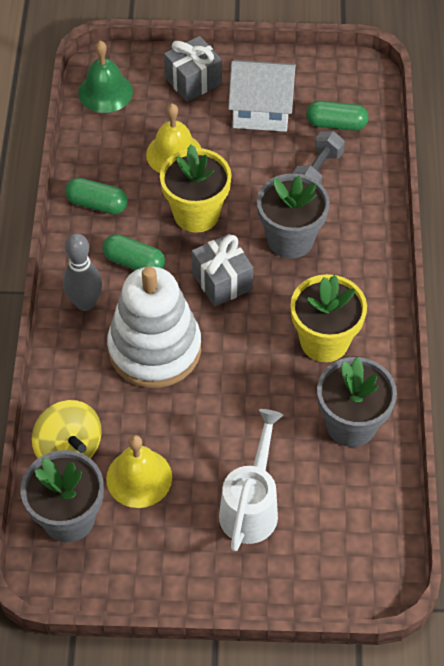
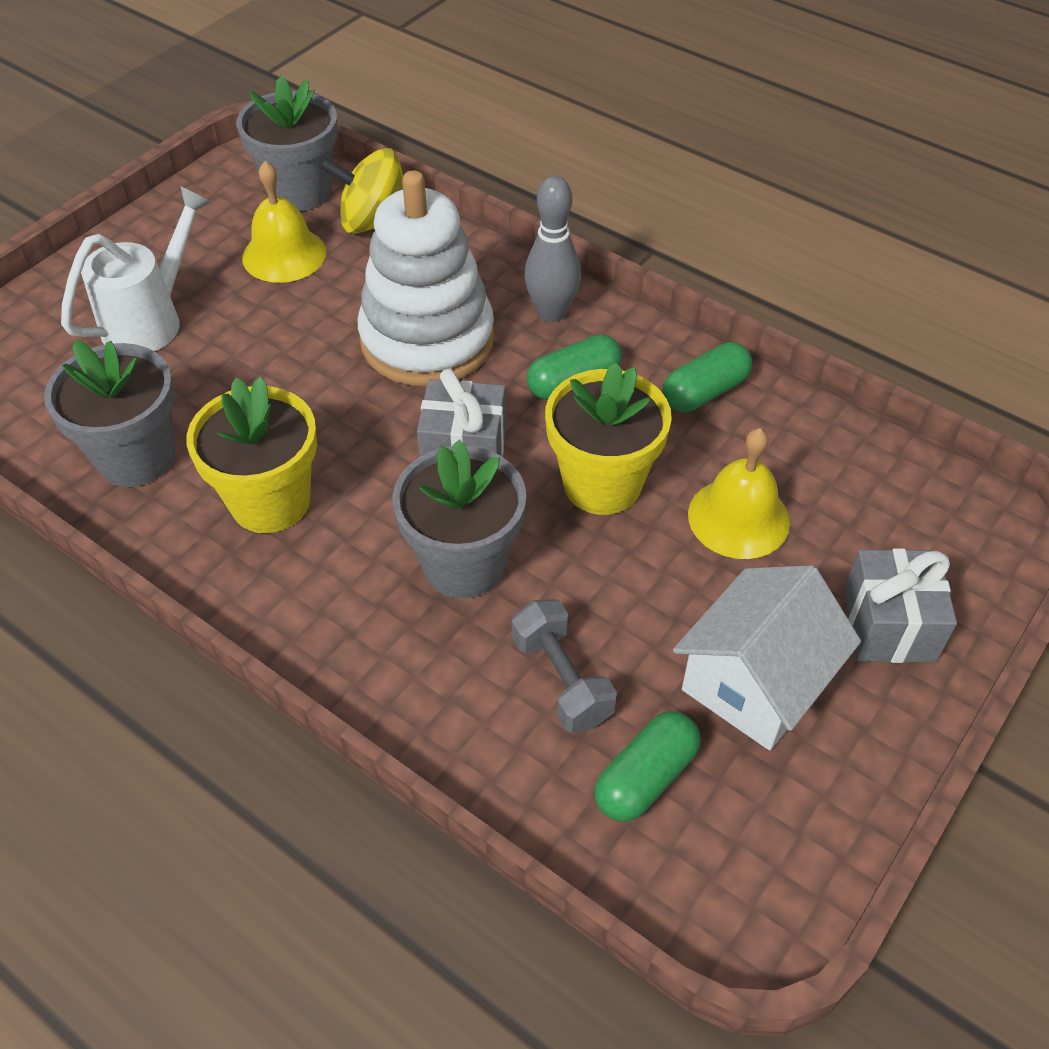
camera: 125 degrees right, 5 degrees down
green bell [78,41,133,113] -> none
white watering can [219,409,283,551] -> white watering can turned 105 degrees counterclockwise [61,186,212,351]

